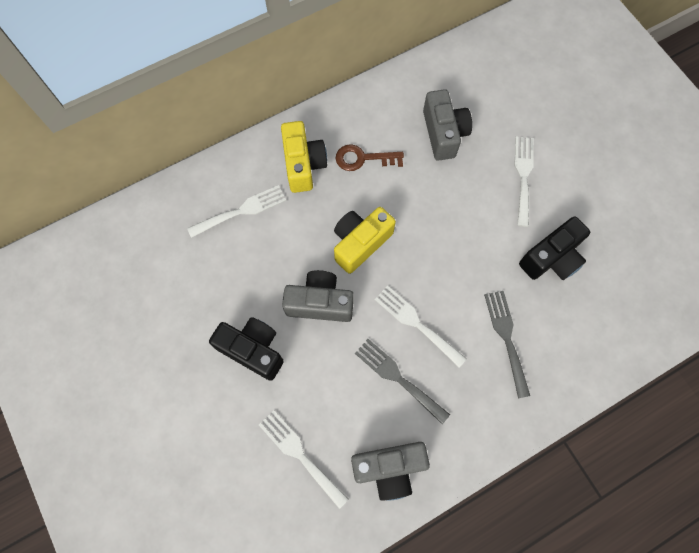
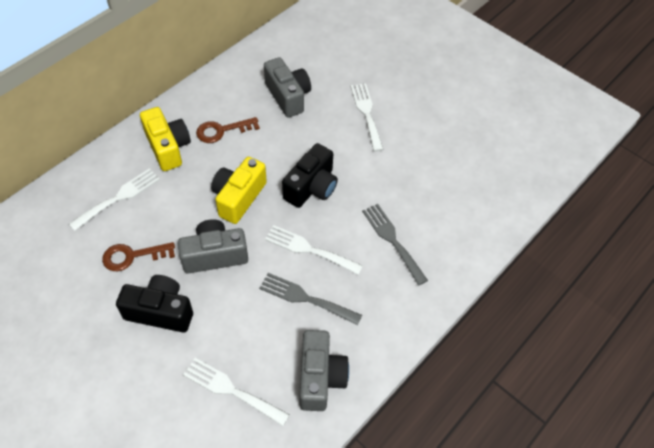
camera: 20 degrees left, 15 degrees down
grey camera [351,442,430,501] -> grey camera turned 60 degrees counterclockwise [300,330,349,411]
black camera [519,216,590,280] -> black camera moved to [282,143,338,208]
none -> brown key [102,242,175,271]

